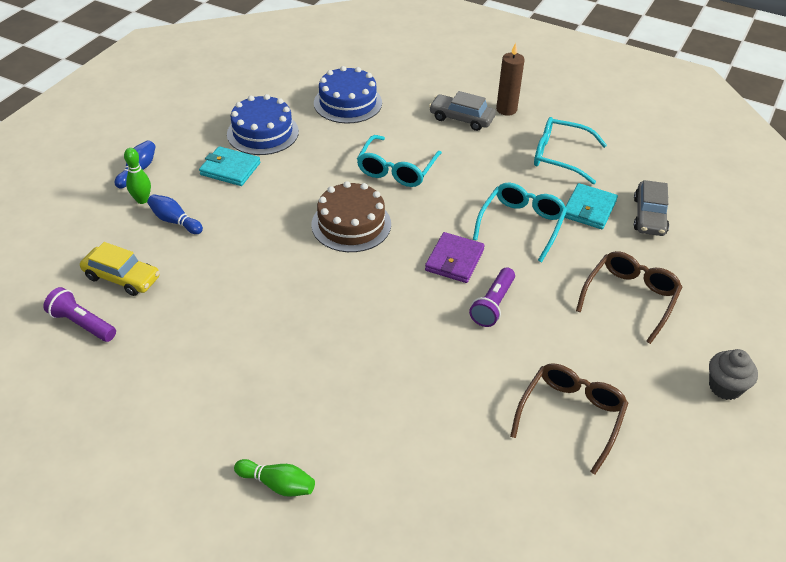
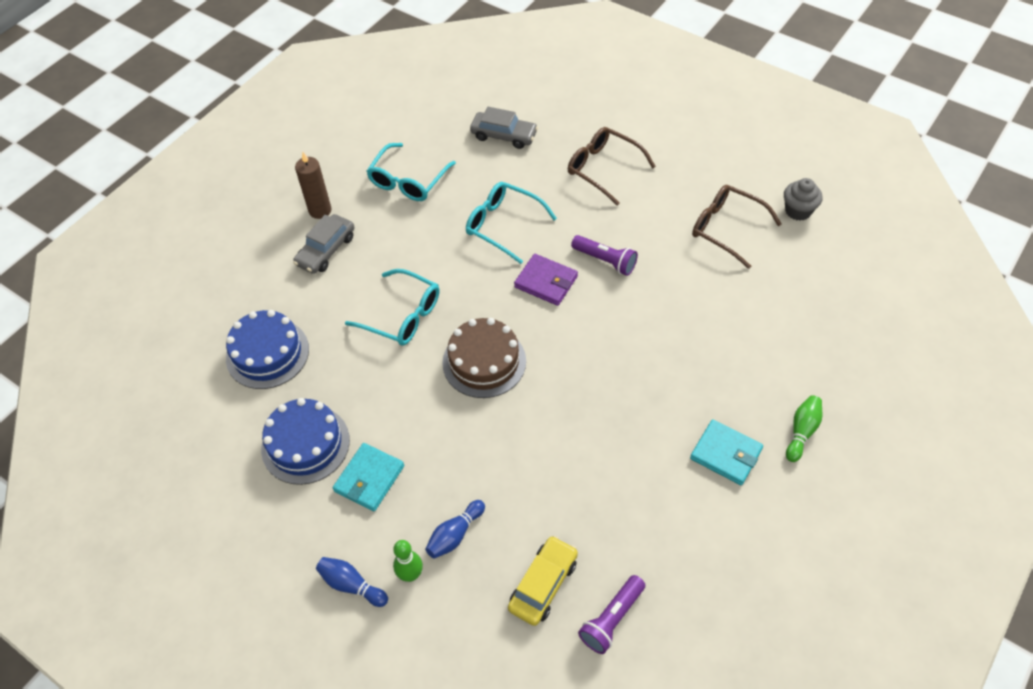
camera: 80 degrees left, 10 degrees up
turquoise wallet [564,183,618,229] -> turquoise wallet moved to [690,419,763,485]
grey cupcake [709,349,758,400] -> grey cupcake moved to [784,178,823,221]

